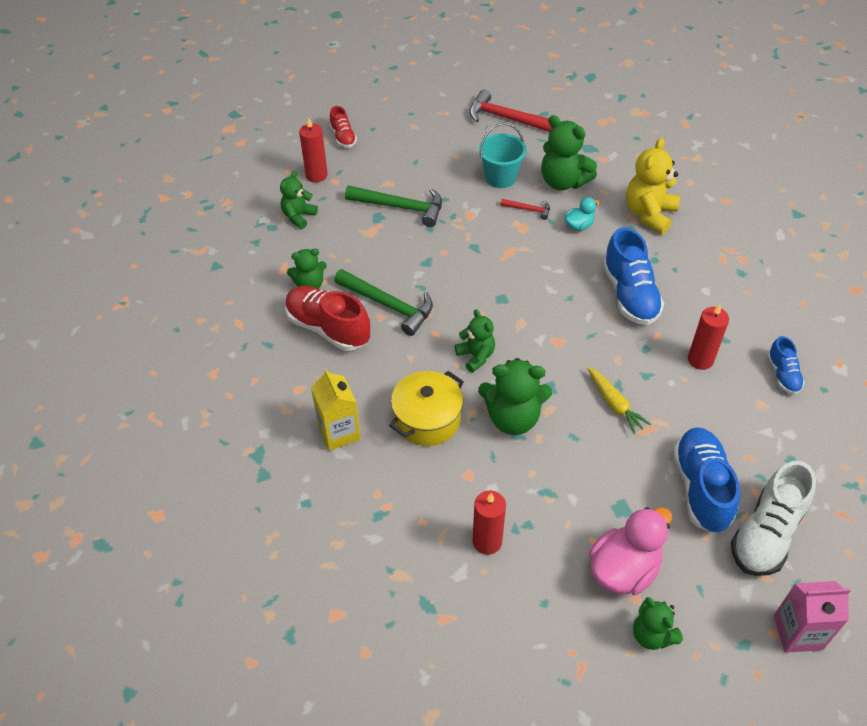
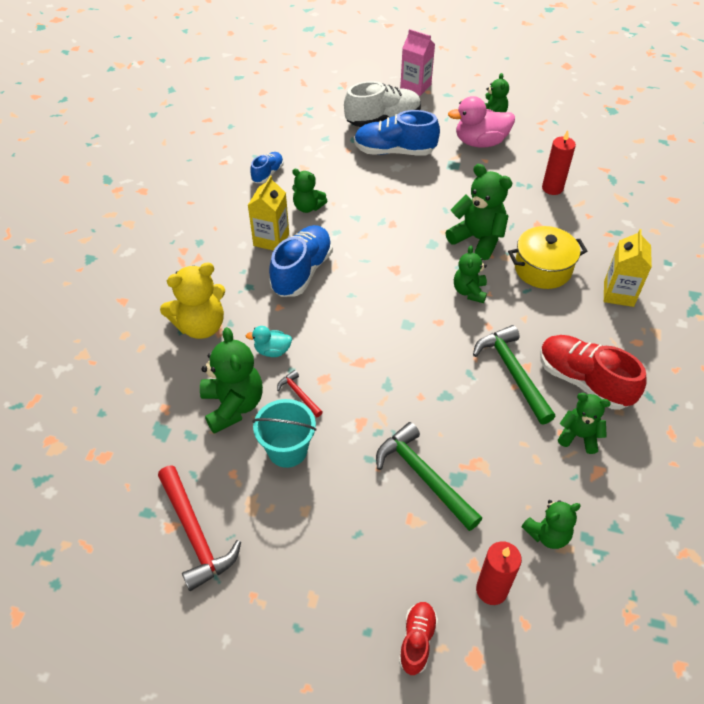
camera: 145 degrees left, 0 degrees up
red shoe [285,286,370,351] -> red shoe turned 150 degrees clockwise [540,335,647,410]
yellow carrot [587,367,651,434] -> none
blue shoe [673,427,740,533] -> blue shoe turned 60 degrees clockwise [354,110,440,156]
red candle [688,304,729,370] -> green teddy bear [292,169,327,213]
none -> yellow carton [248,176,289,251]

